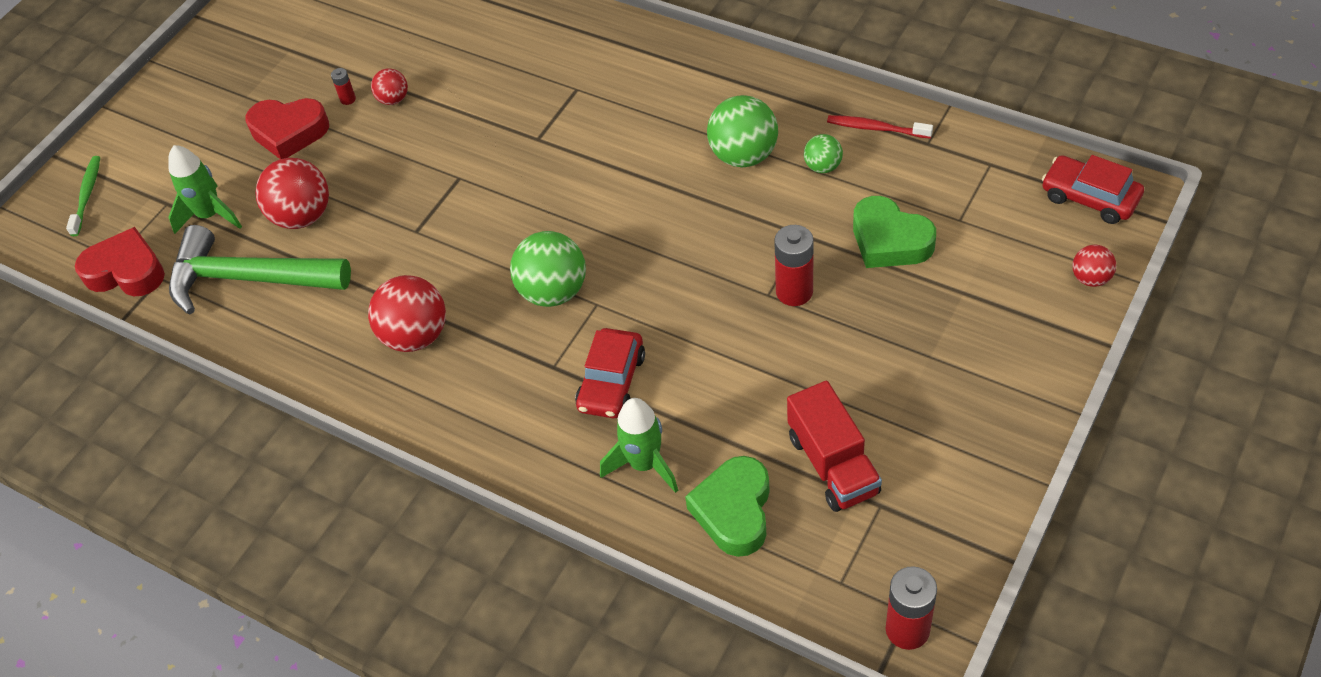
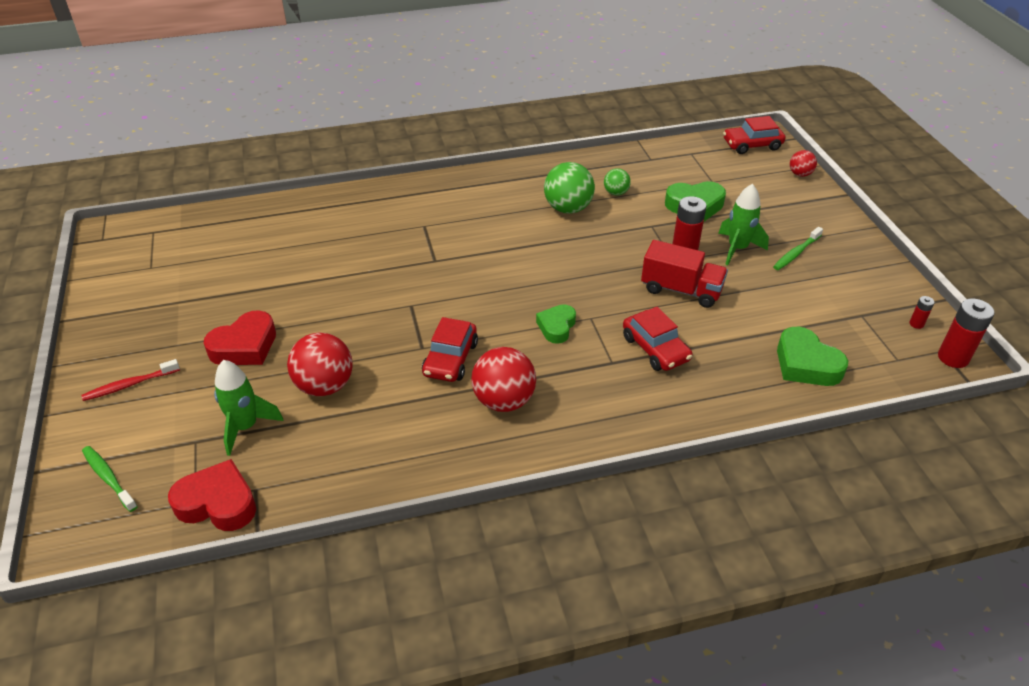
camera: 50 degrees left, 10 degrees down
red heart [75,227,165,296] -> red heart turned 45 degrees clockwise [168,459,256,531]
green hammer [169,225,351,314] -> none
red battery [331,68,356,105] -> red battery moved to [909,296,935,329]
red ball [371,68,408,105] -> none
green ball [510,231,586,307] -> green heart [536,304,576,344]
green rocket [600,398,678,493] -> green rocket moved to [718,184,769,266]
red truck [787,381,882,512] -> red truck moved to [641,240,728,308]
red toothbrush [827,115,933,139] -> red toothbrush moved to [81,359,180,401]
none -> red car [422,317,478,382]
none -> green toothbrush [773,227,823,270]

